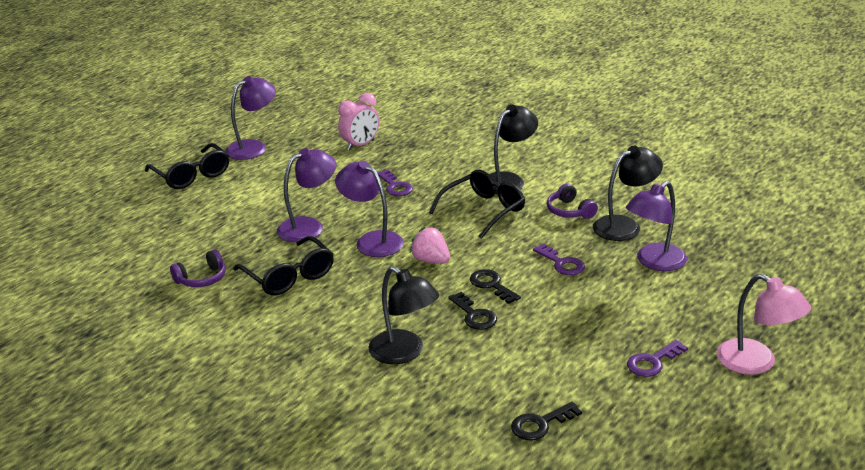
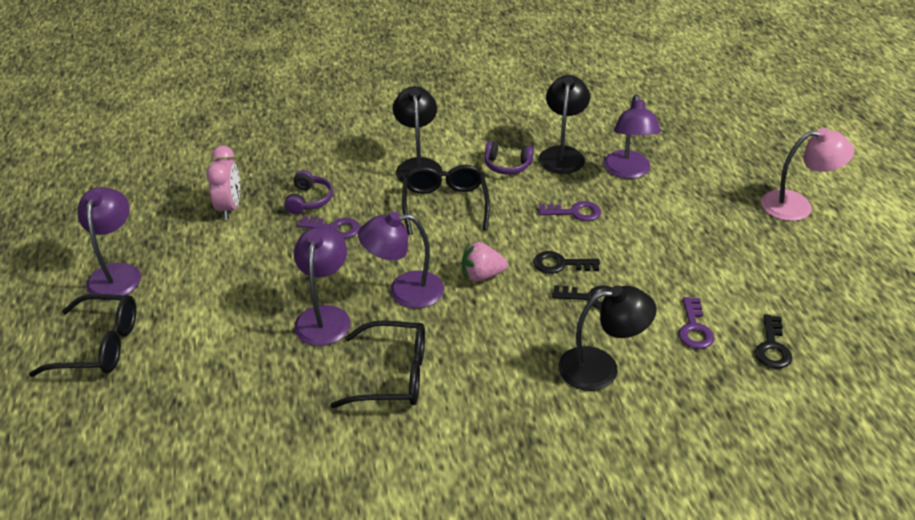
camera: 50 degrees left, 10 degrees up
purple headphones [170,249,226,287] -> purple headphones moved to [284,170,333,214]
purple key [627,340,688,377] -> purple key moved to [678,297,714,349]

